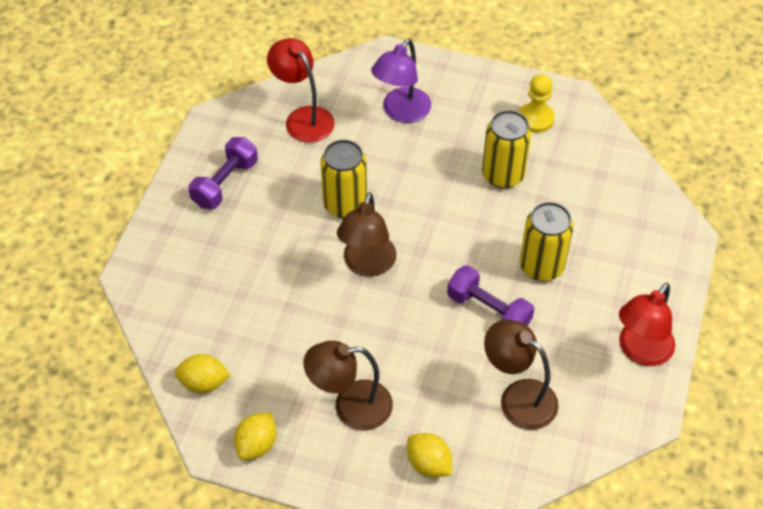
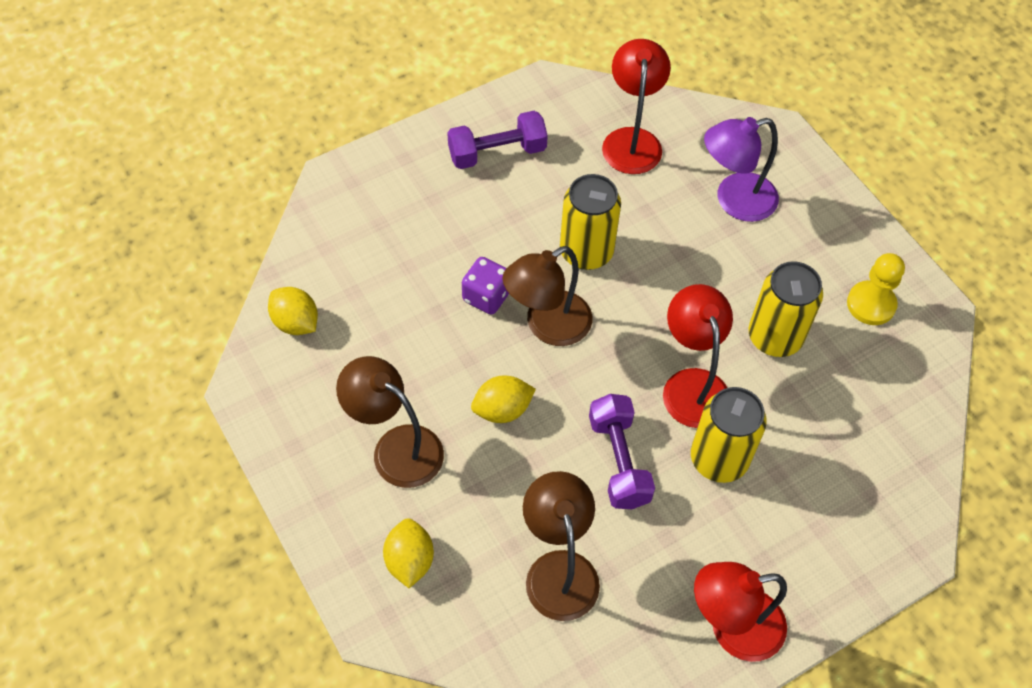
camera: 40 degrees right, 5 degrees up
yellow lemon [234,412,277,460] -> yellow lemon moved to [471,376,536,423]
none -> purple dice [462,257,509,315]
none -> red lamp [663,284,733,428]

